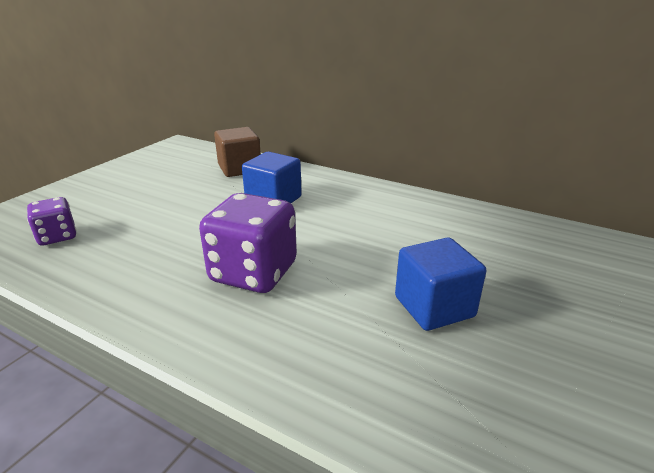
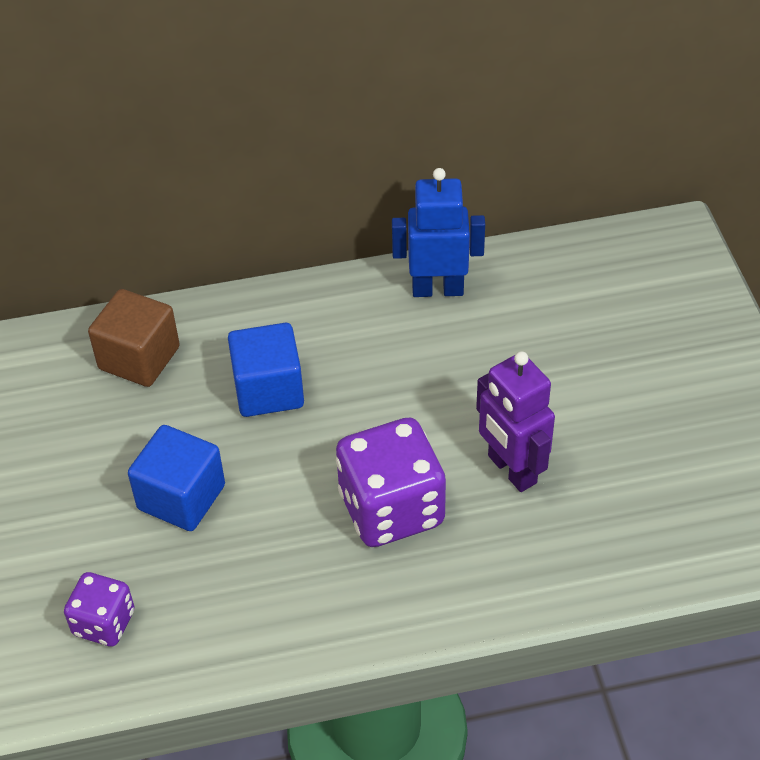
camera: 40 degrees left, 20 degrees up
blue cube [395,238,486,331] -> blue cube moved to [128,425,225,531]
none -> blue robot [392,168,485,297]
none -> purple robot [476,351,555,492]

